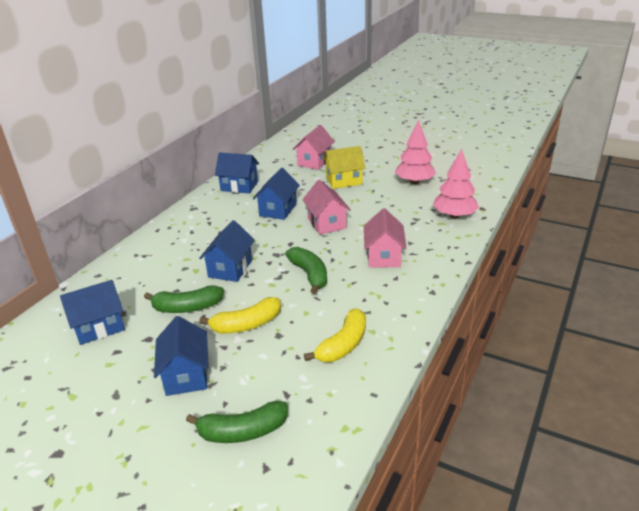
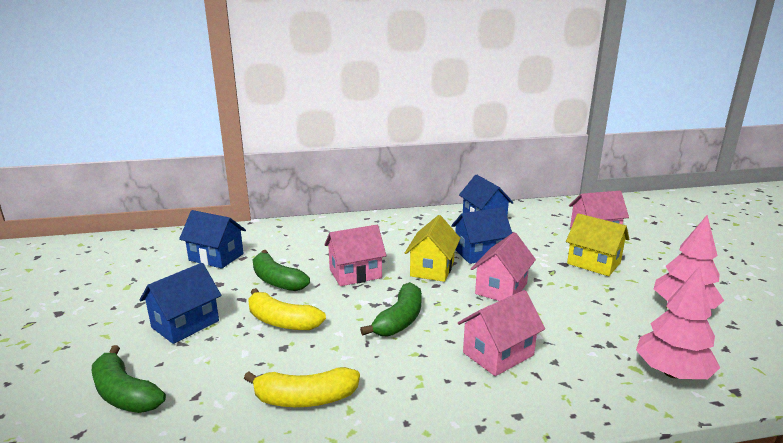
camera: 50 degrees right, 10 degrees down
blue house [199,220,255,282] -> pink house [324,225,387,286]
none -> yellow house [405,215,461,282]

